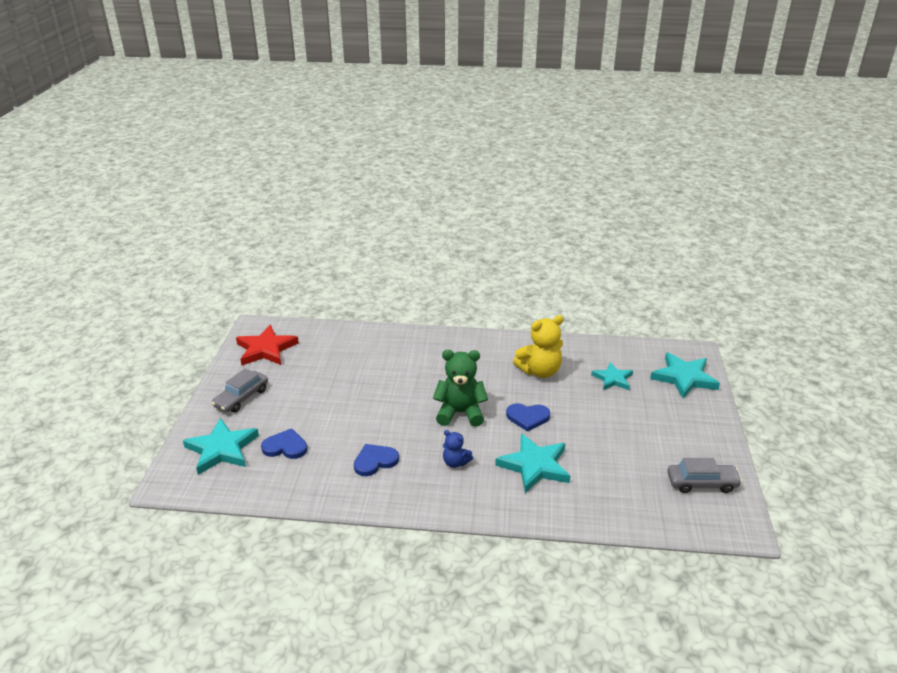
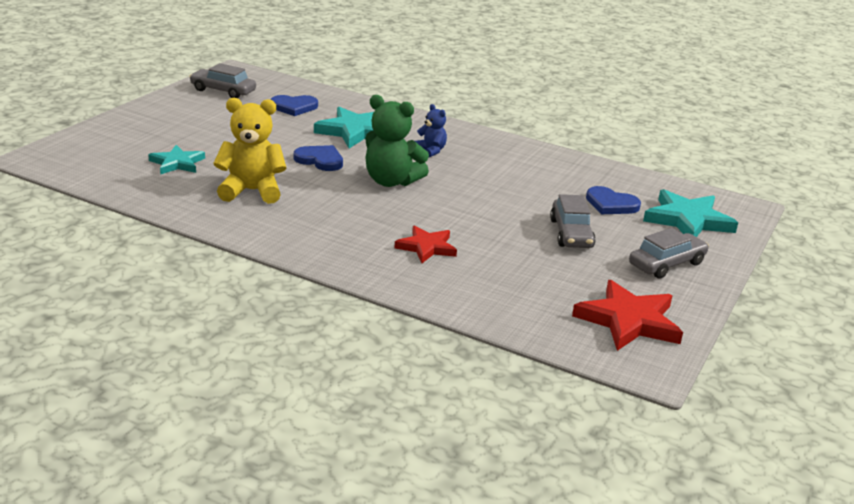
camera: 160 degrees left, 5 degrees down
blue heart [354,444,399,476] -> blue heart moved to [270,95,318,116]
turquoise star [650,352,720,399] -> none
none -> red star [394,226,457,263]
none -> grey car [550,194,596,248]

